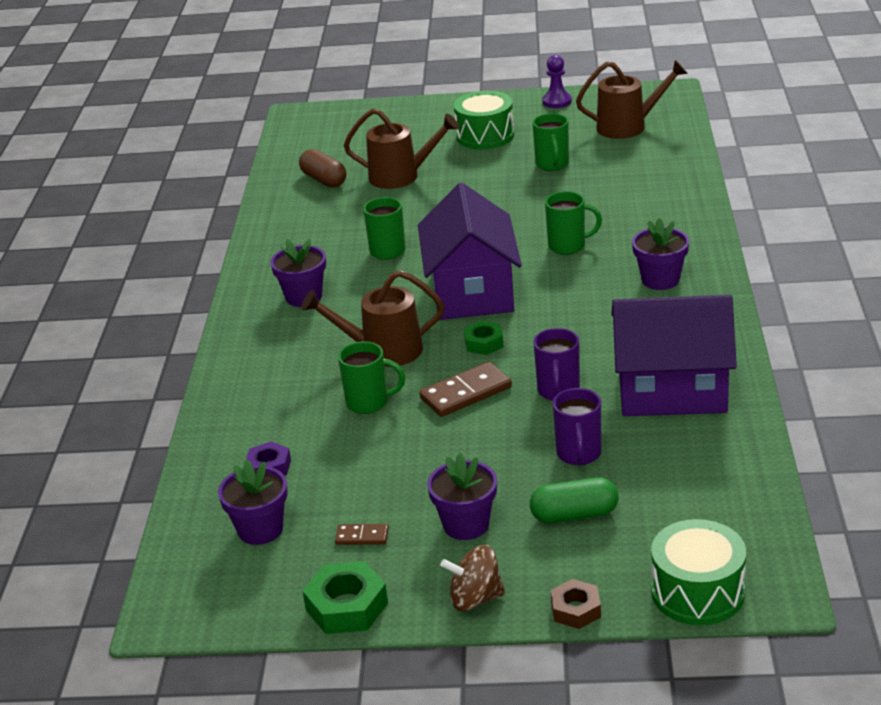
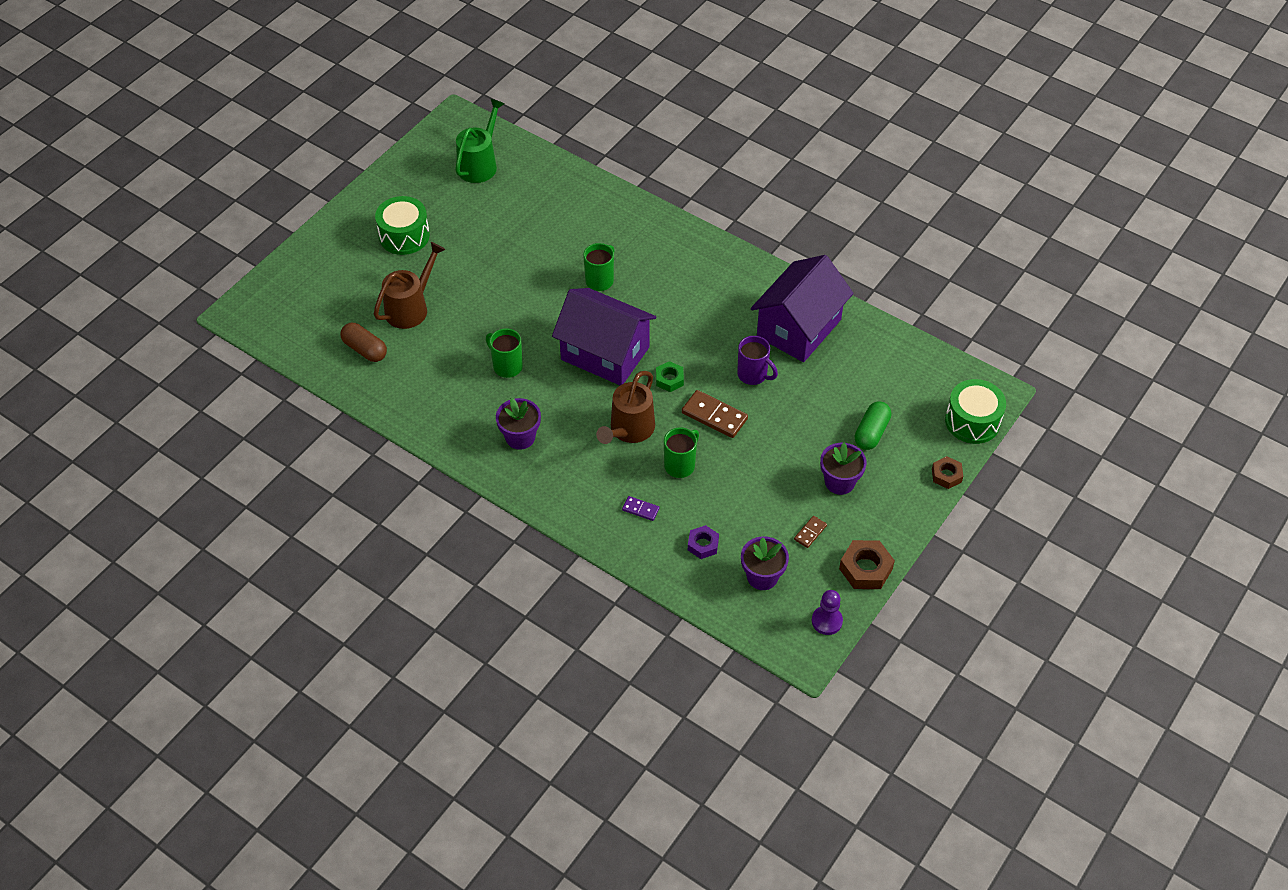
camera: 60 degrees left, 20 degrees up
brown capsule [299,149,346,188] -> brown capsule turned 45 degrees clockwise [340,323,387,362]
green nut [302,561,388,634] -> brown nut [839,540,895,589]
brown domino [419,362,512,417] -> brown domino turned 60 degrees counterclockwise [682,390,748,438]
brown spinning top [440,545,505,611] -> none
green mug [532,113,569,171] -> none
purple pawn [542,55,572,108] -> purple pawn moved to [812,590,843,635]
purple mug [553,388,601,465] -> none
brown watering can [576,60,688,139] -> green watering can [455,99,505,183]
purple flower pot [632,218,689,290] -> none
none -> purple domino [622,496,660,521]

